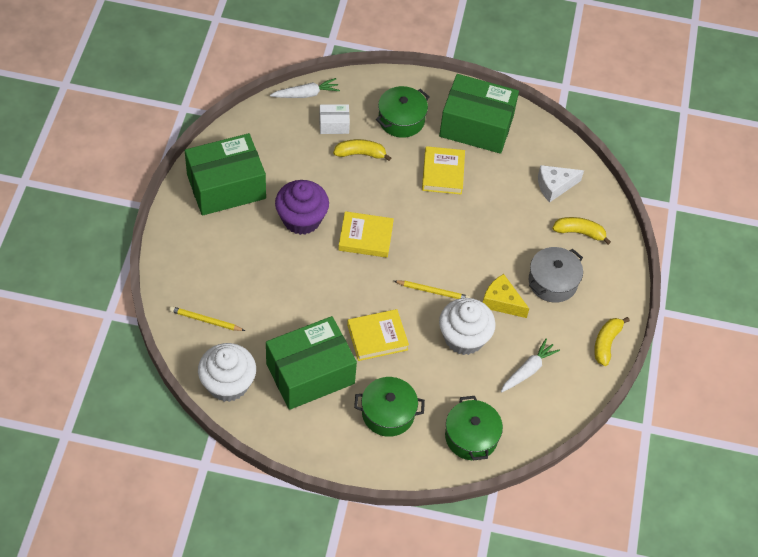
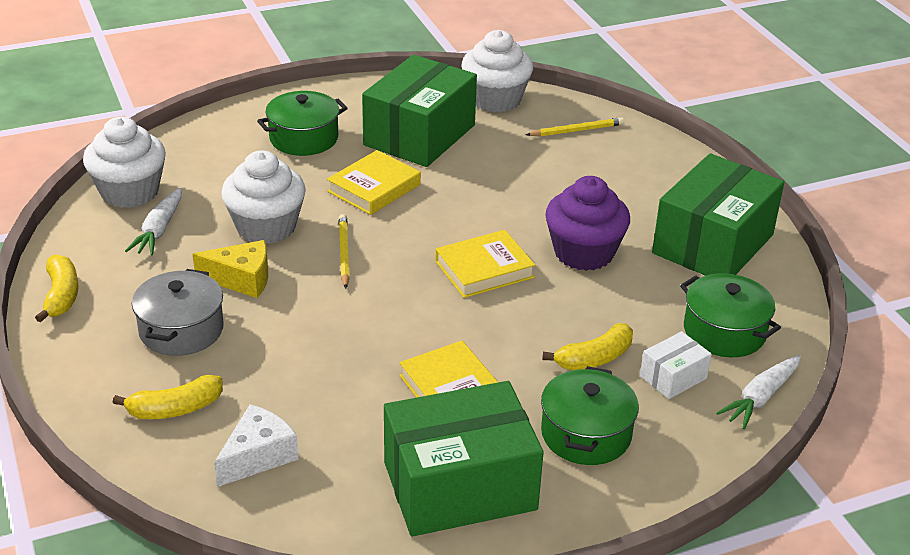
camera: 150 degrees right, 20 degrees down
yellow pencil [394,281,470,299] -> yellow pencil turned 105 degrees clockwise [339,214,350,289]
green pot [445,396,503,460] -> green pot moved to [680,273,781,357]
none -> white cupcake [83,117,166,208]

